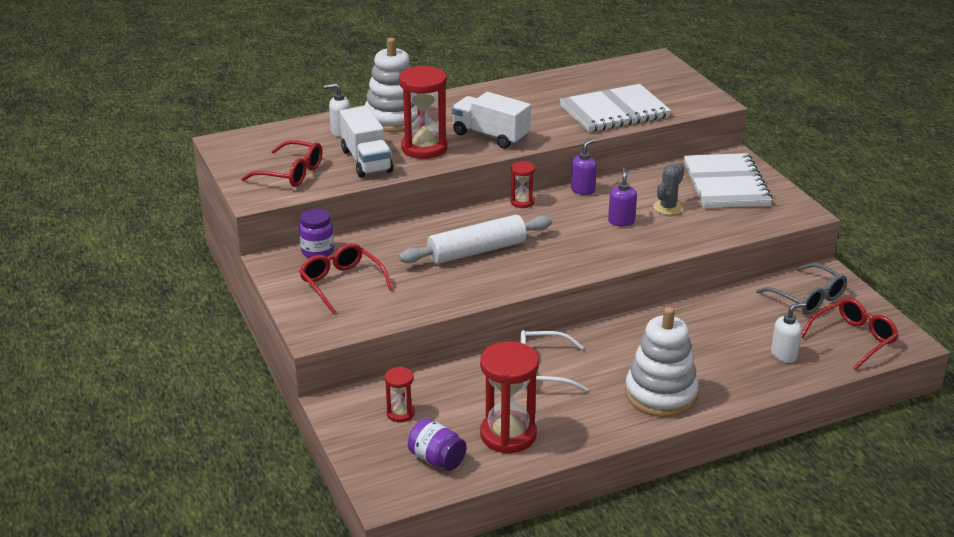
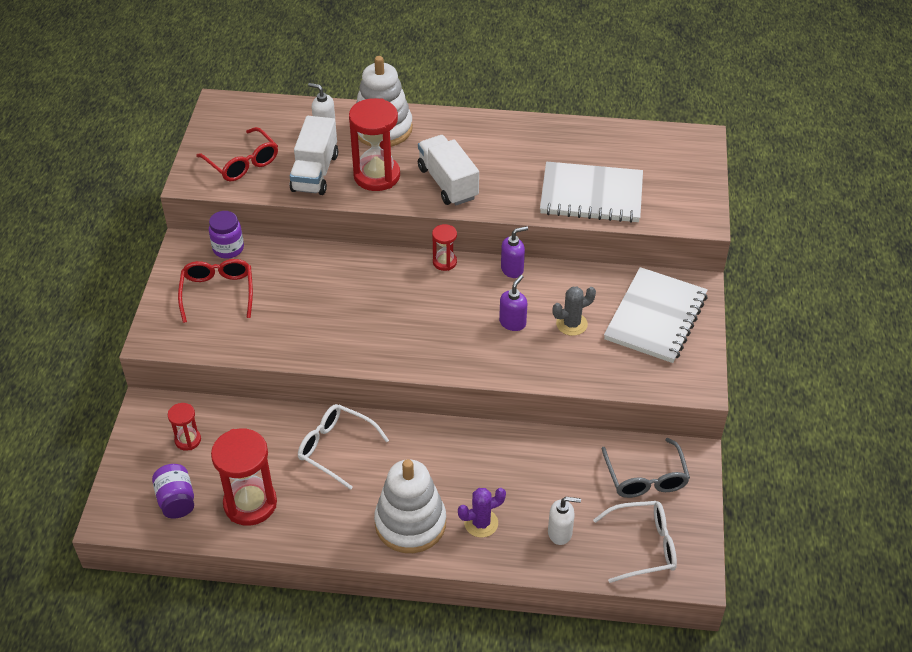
camera: 30 degrees right, 15 degrees up
white rolling pin [399,215,552,264] -> none
red glasses [801,298,899,370] -> white glasses [593,501,677,583]
none -> purple cactus [458,488,506,537]

